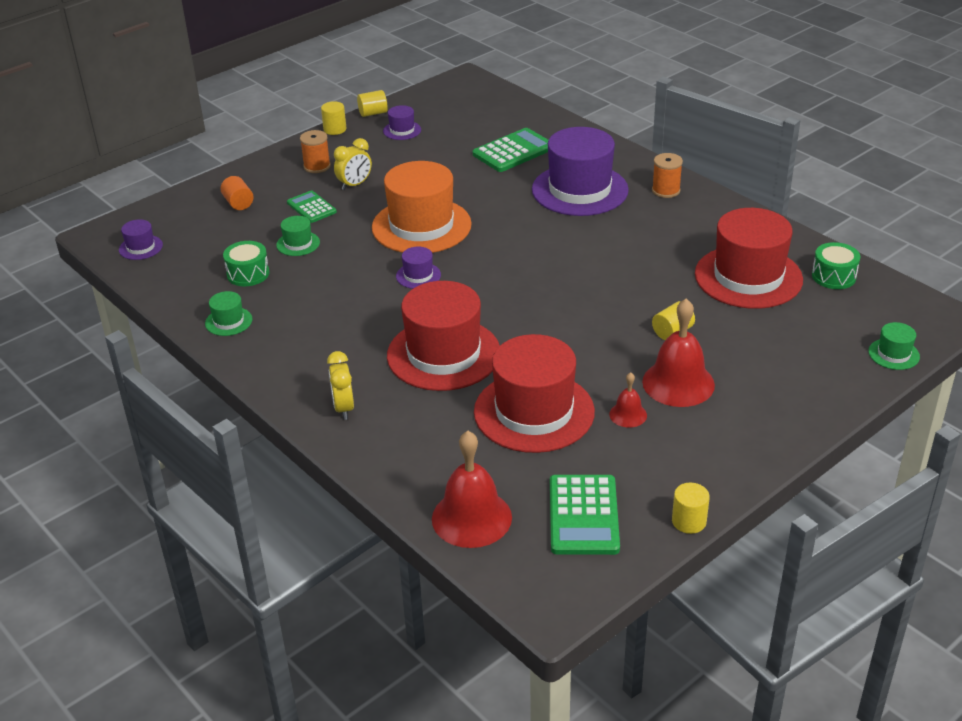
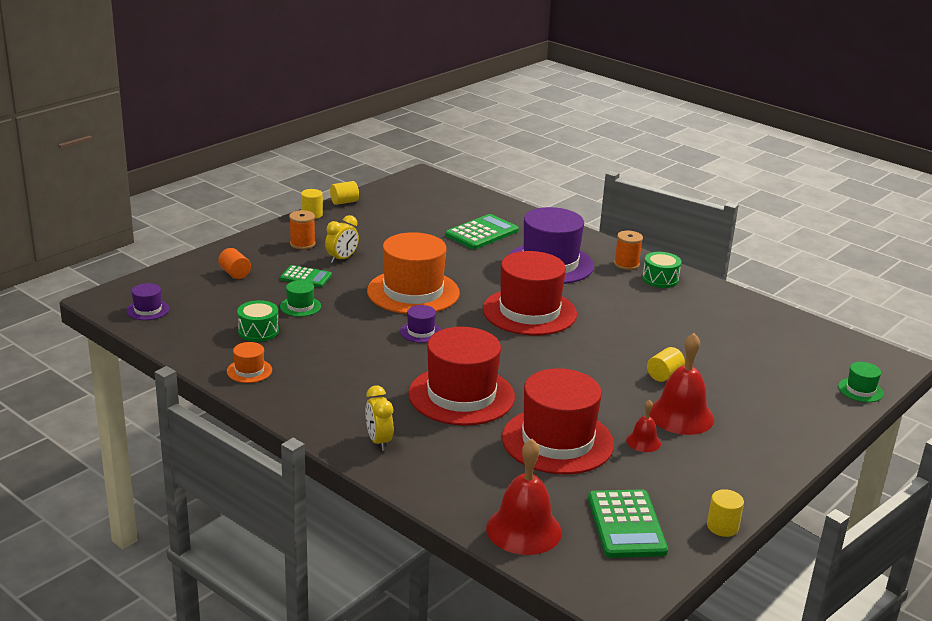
camera: 10 degrees left, 10 degrees down
green hat [205,291,252,336] -> orange hat [227,342,272,383]
green calculator [287,191,337,223] -> green calculator turned 150 degrees clockwise [280,265,332,287]
purple hat [383,105,421,140] -> none
red hat [695,208,803,309] -> red hat moved to [483,251,577,336]
green drum [812,242,860,289] -> green drum moved to [642,252,681,288]

